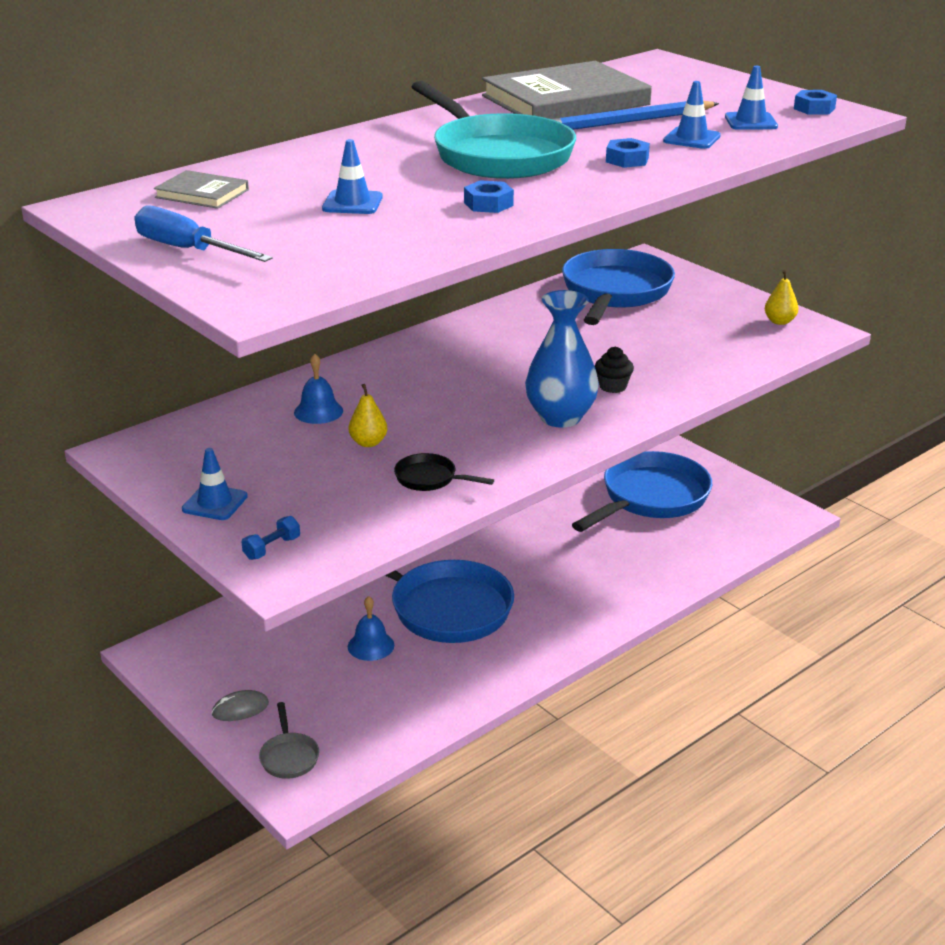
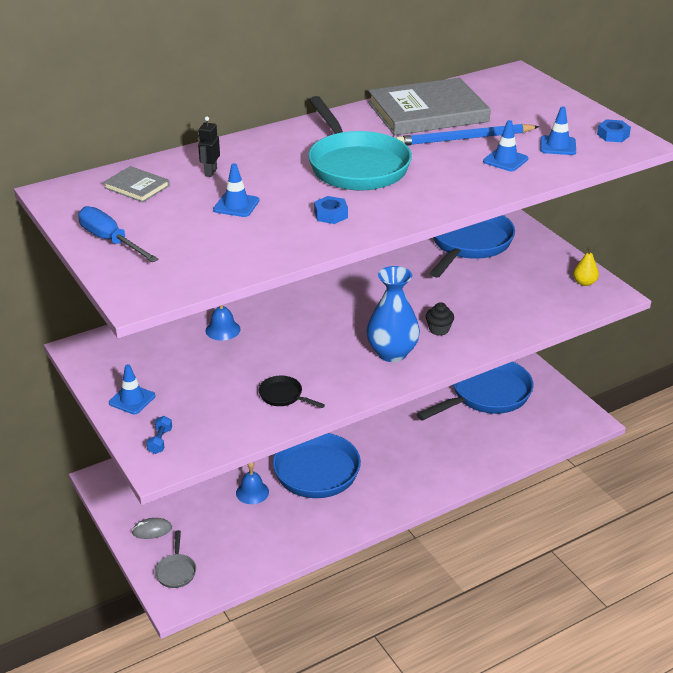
camera: 10 degrees right, 5 degrees up
blue dumbbell [241,516,300,560] -> blue dumbbell turned 45 degrees counterclockwise [147,416,172,454]
yellow pear [349,384,388,447] -> none
blue nut [606,138,650,168] -> none
none -> black robot [198,116,220,177]

